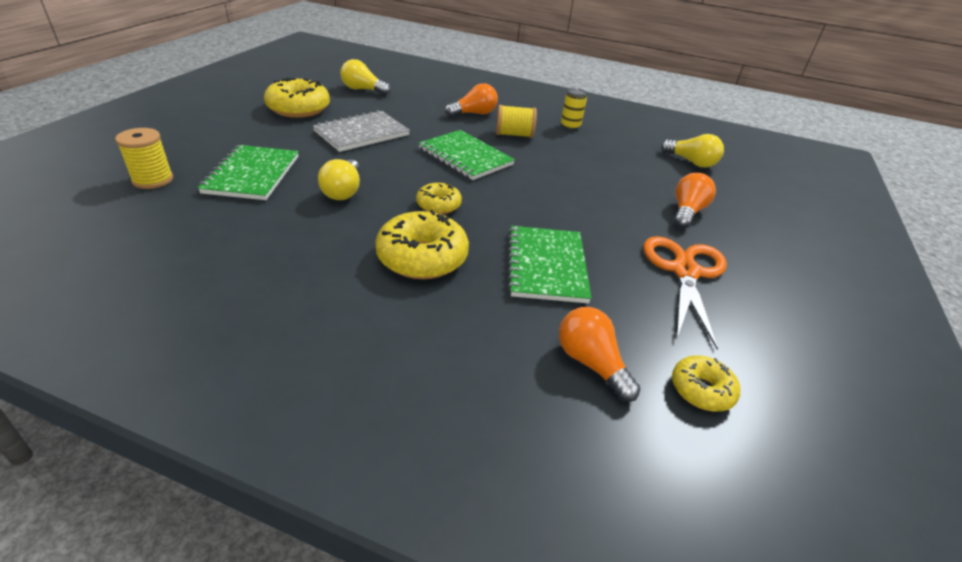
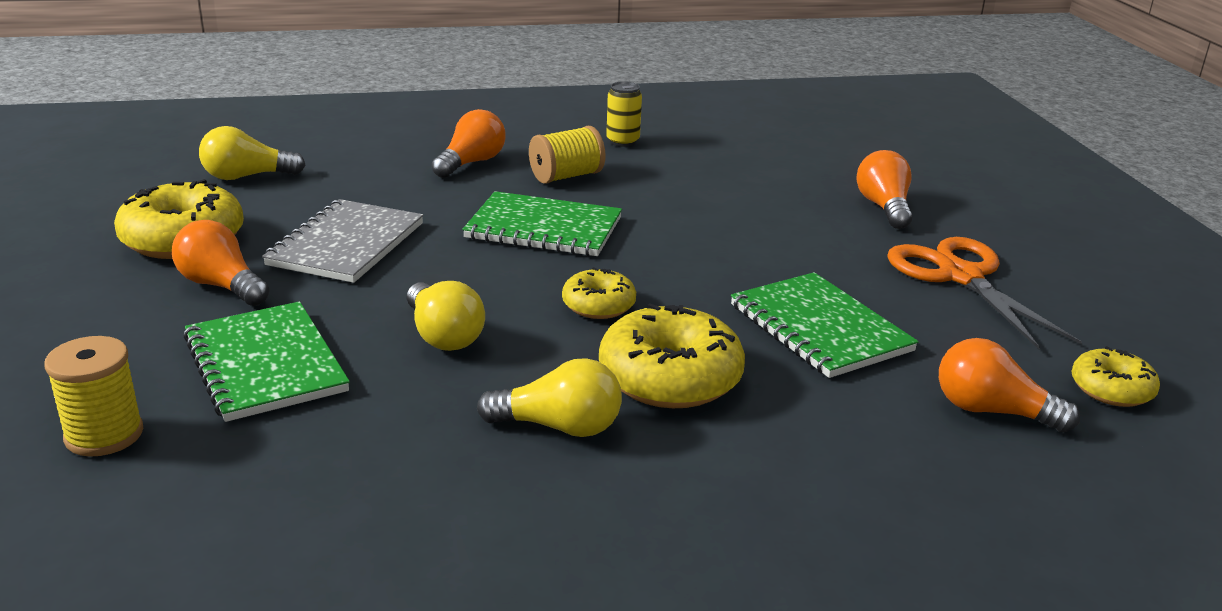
camera: 30 degrees left, 10 degrees down
yellow light bulb [661,134,724,168] -> yellow light bulb moved to [477,358,622,437]
none -> orange light bulb [172,220,270,306]

